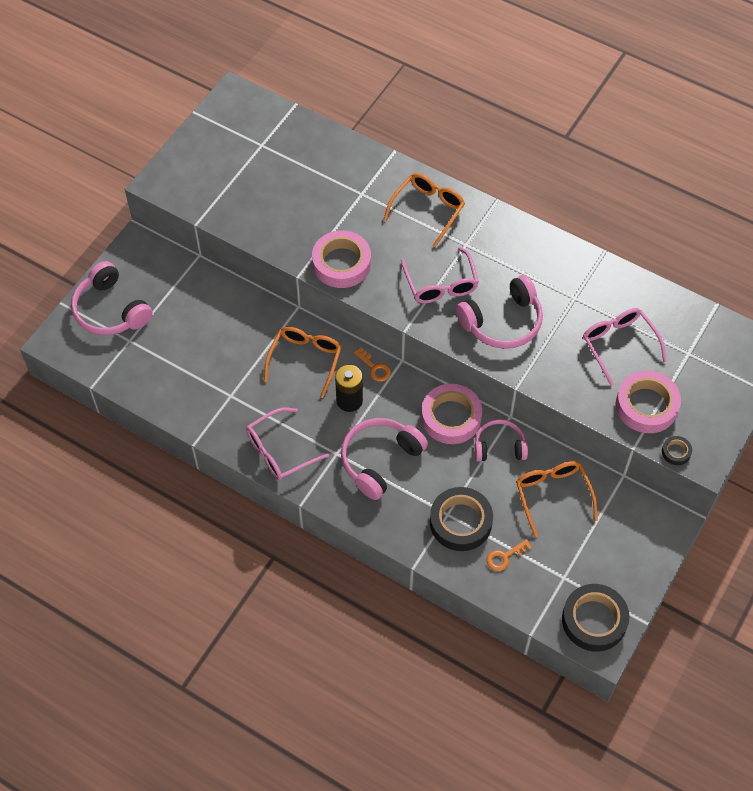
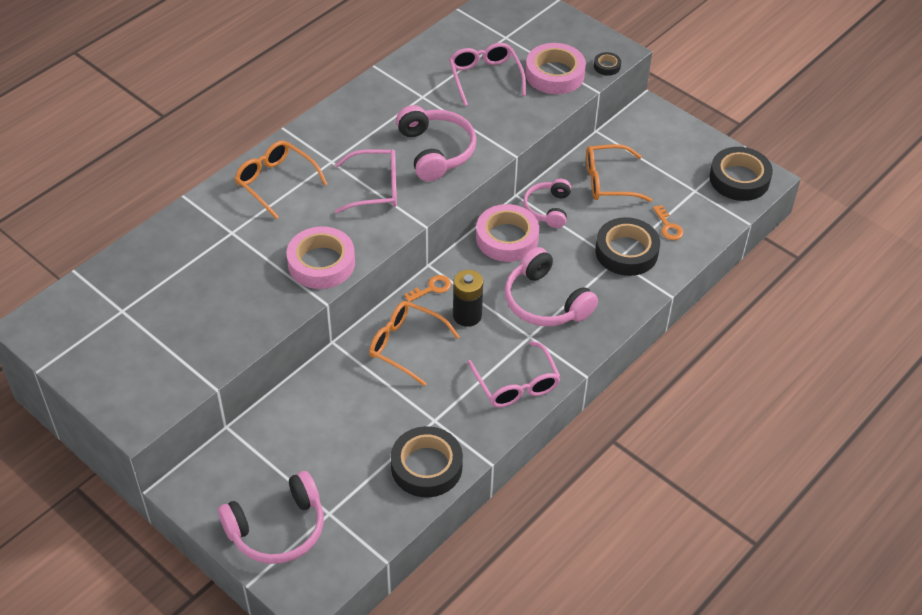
camera: 80 degrees left, 10 degrees down
pink glasses [583,308,667,386] -> pink glasses turned 90 degrees clockwise [449,43,526,106]
none -> black tape [391,426,463,497]

